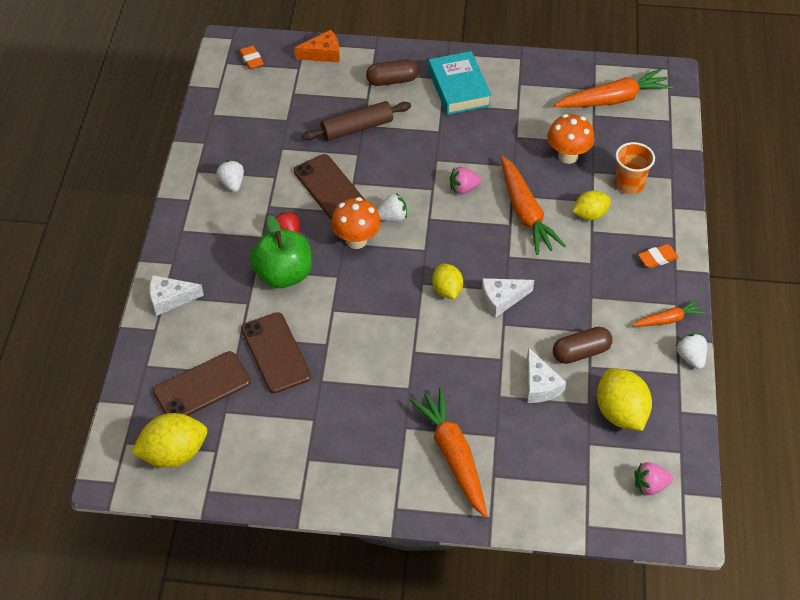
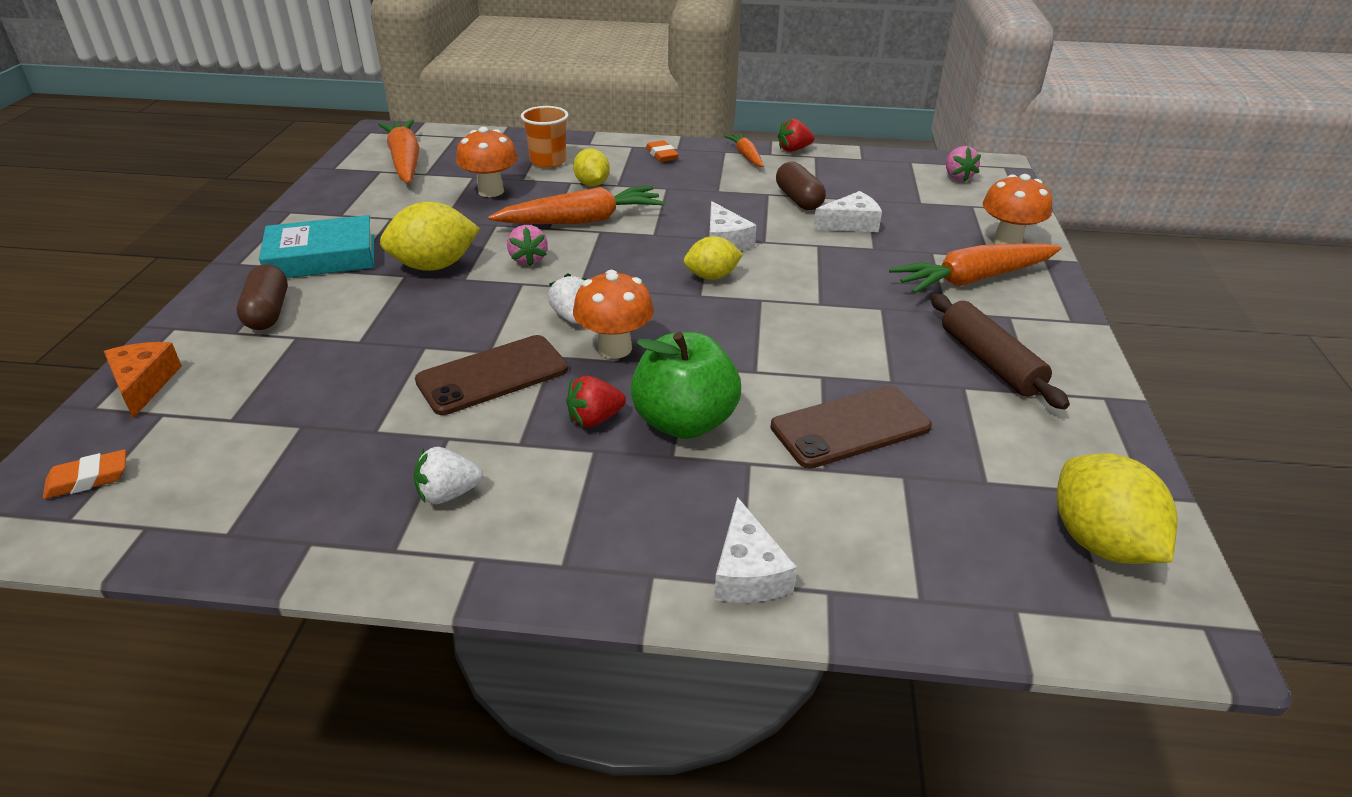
camera: 90 degrees left, 15 degrees down
brown phone [153,351,251,416] -> none
brown rolling pin [302,101,411,141] -> brown rolling pin moved to [930,293,1070,409]
yellow lemon [597,368,652,431] -> yellow lemon moved to [380,202,480,271]
white strawberry [676,334,707,369] -> red strawberry [777,118,815,152]
none -> orange mushroom [983,174,1052,244]

